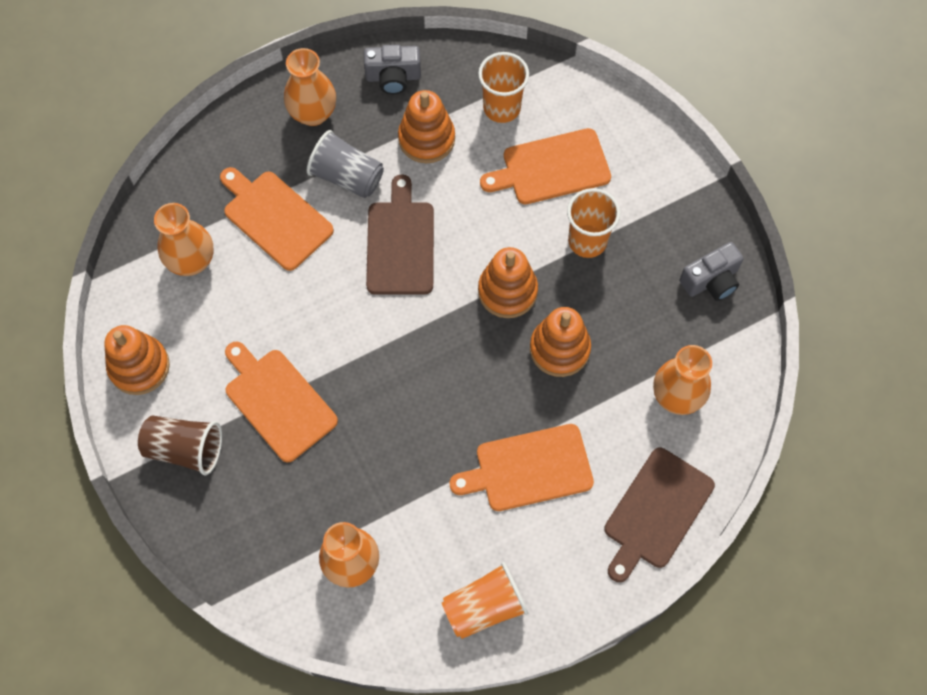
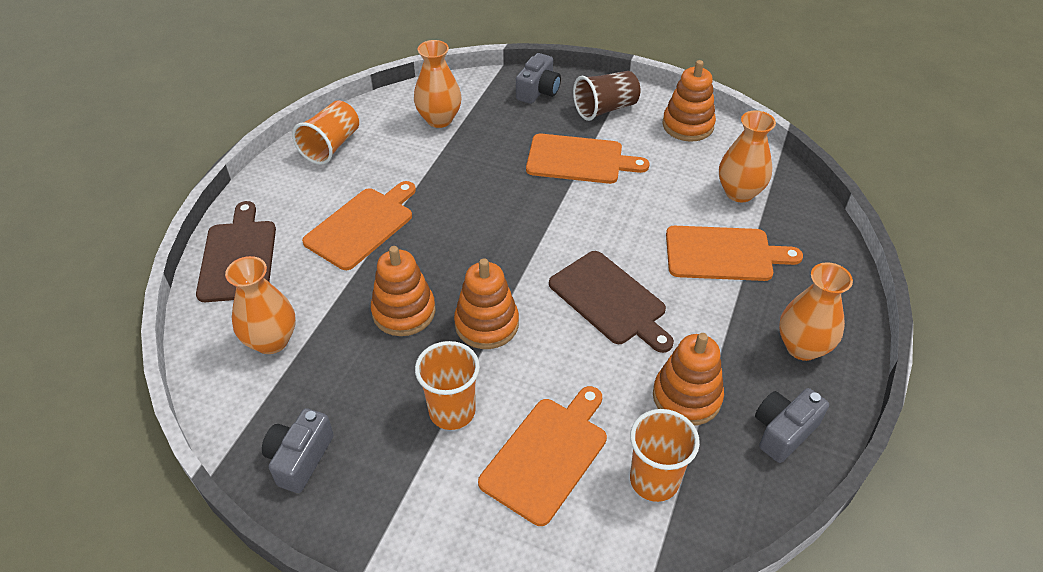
camera: 140 degrees right, 20 degrees down
grey cup [307,130,384,198] -> none
none -> grey camera [516,53,561,104]

